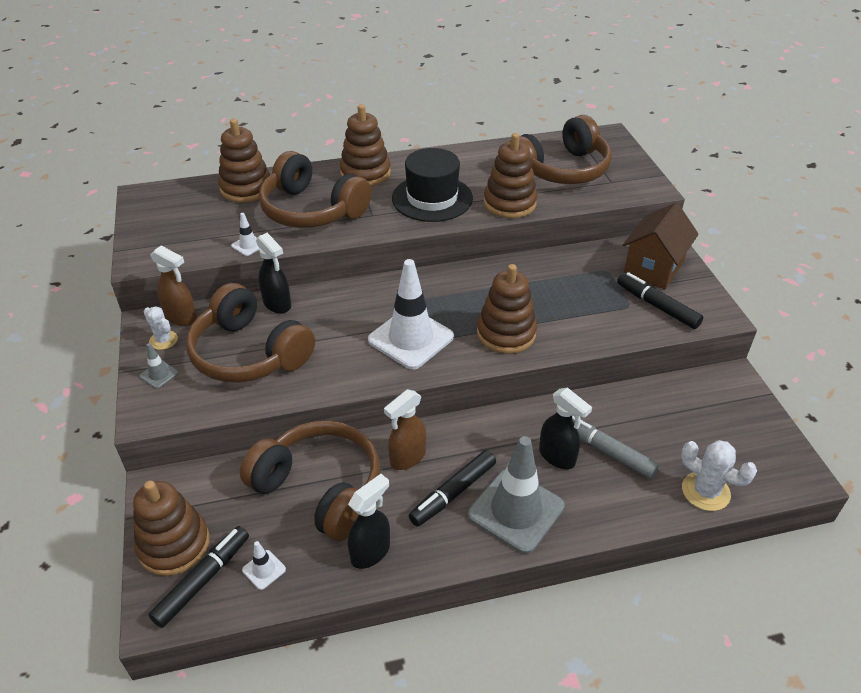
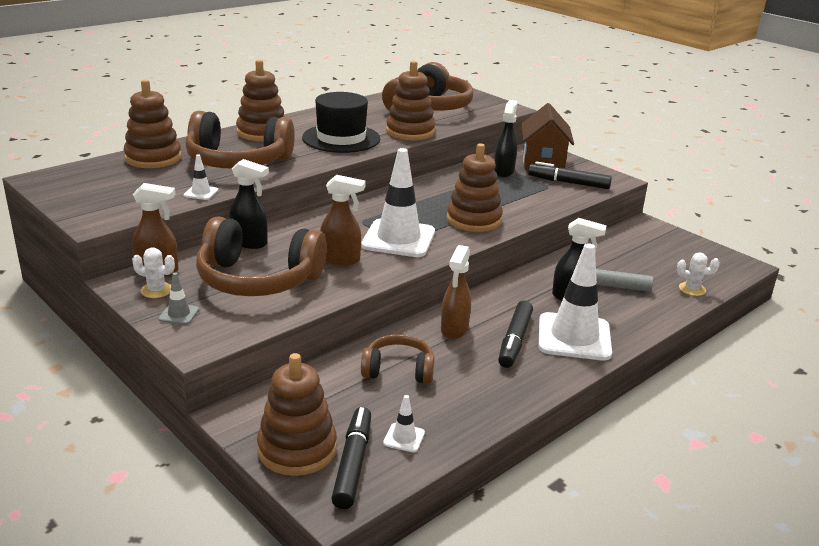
camera: 30 degrees left, 15 degrees down
brown headphones [240,420,380,541] -> brown headphones [361,334,435,384], size x0.56
black spray bottle [348,474,390,569] -> black spray bottle moved to [494,100,518,177]
grey traffic cone [468,436,565,554] -> white traffic cone [539,243,612,361]
white cactus [681,440,757,511] -> white cactus [677,253,720,296], size x0.65
none -> brown spray bottle [320,175,366,266]

